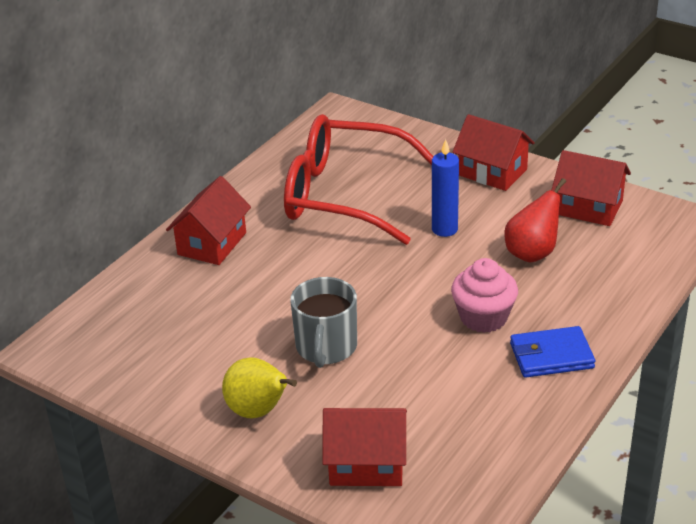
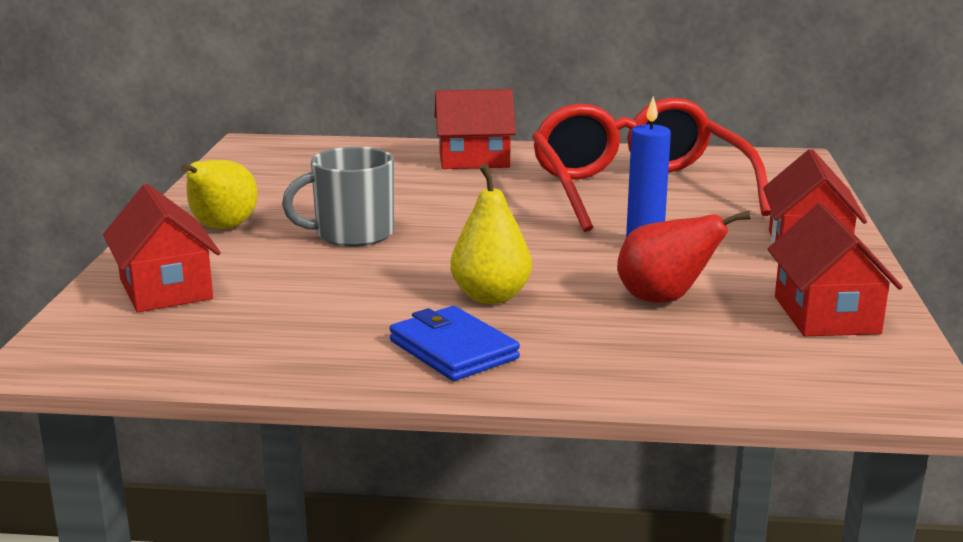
camera: 60 degrees right, 15 degrees down
pink cupcake [451,258,518,333] -> yellow pear [450,164,532,304]

